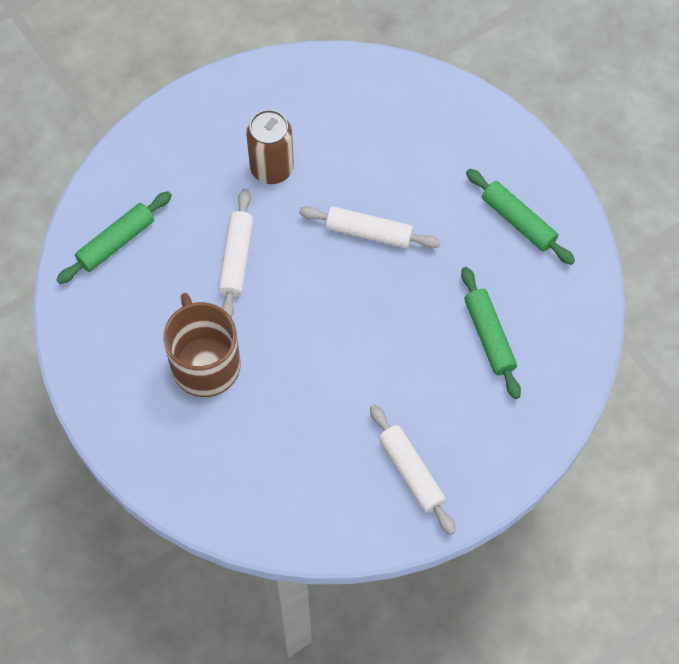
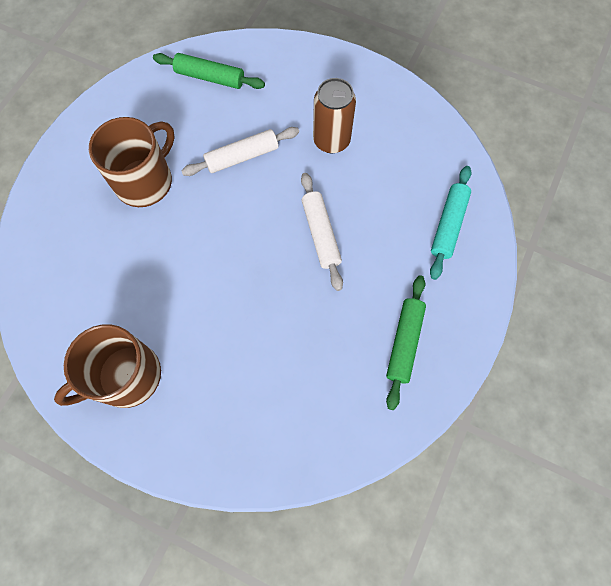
camera: 60 degrees right, 5 degrees up
white rolling pin [370,404,456,535] -> brown mug [54,324,161,408]
green rolling pin [461,267,521,399] -> none
none -> turquoise rolling pin [430,166,472,280]

